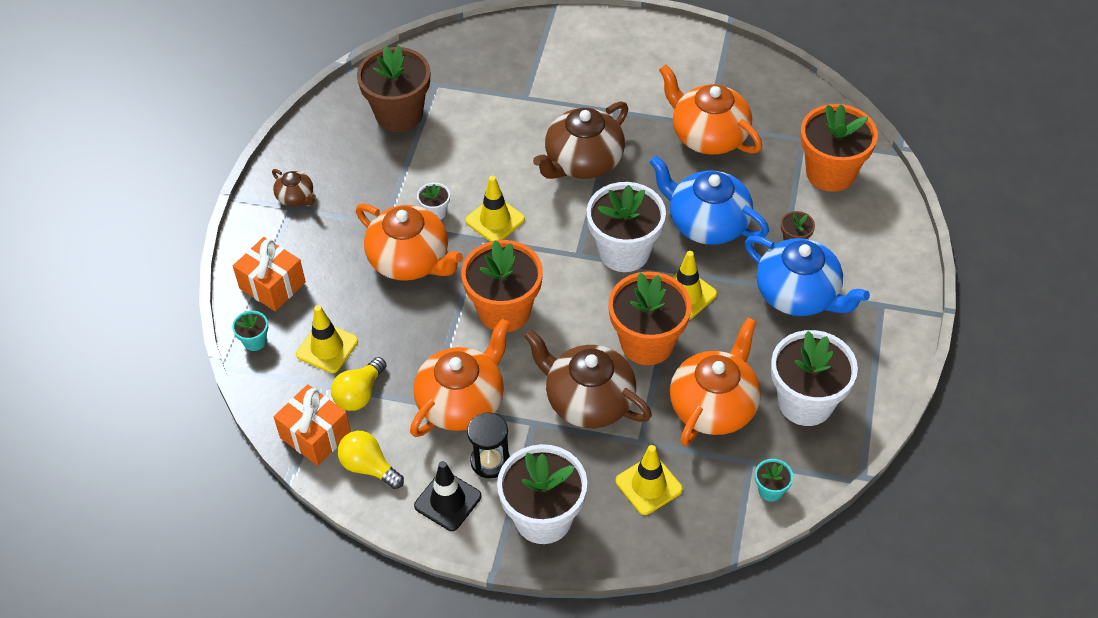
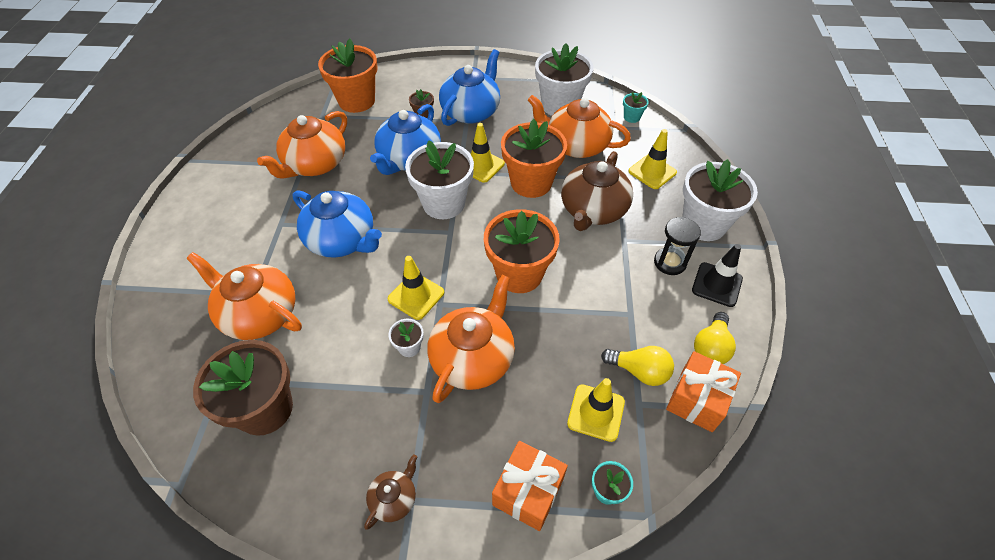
camera: 100 degrees left, 0 degrees up
orange teapot [410,318,511,437] -> orange teapot moved to [186,252,302,340]
brown teapot [533,101,628,179] -> blue teapot [293,190,382,258]

